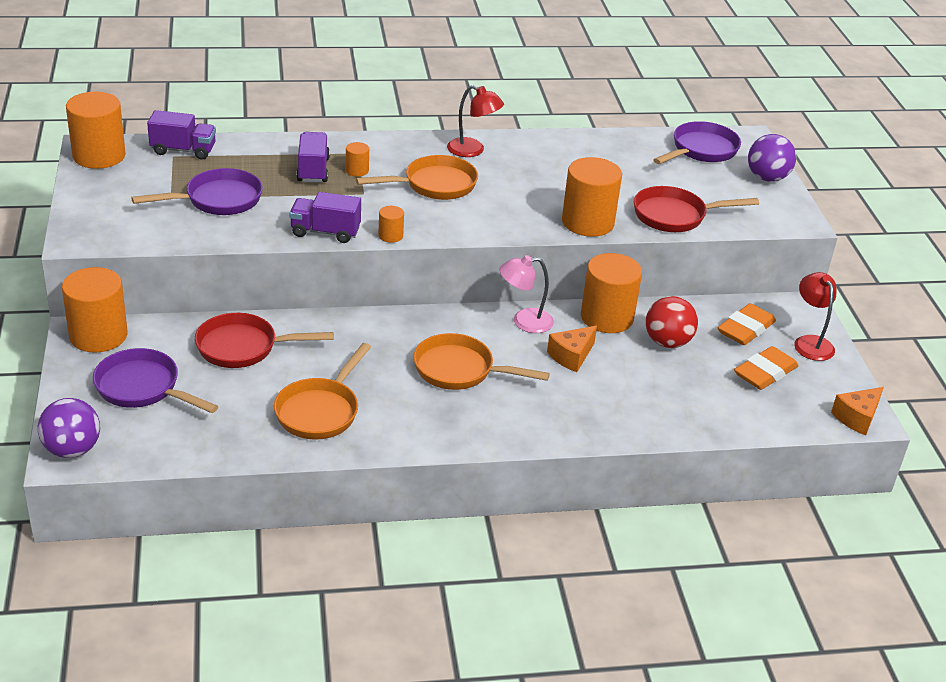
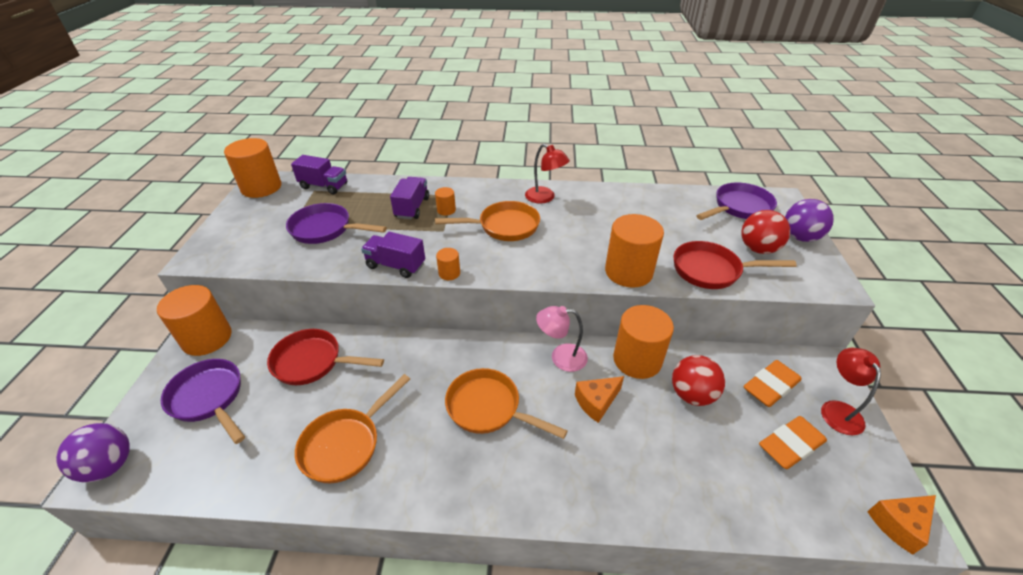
camera: 15 degrees right, 5 degrees up
purple pan [131,168,263,215] -> purple pan turned 150 degrees counterclockwise [286,203,387,244]
none -> red ball [741,210,790,254]

